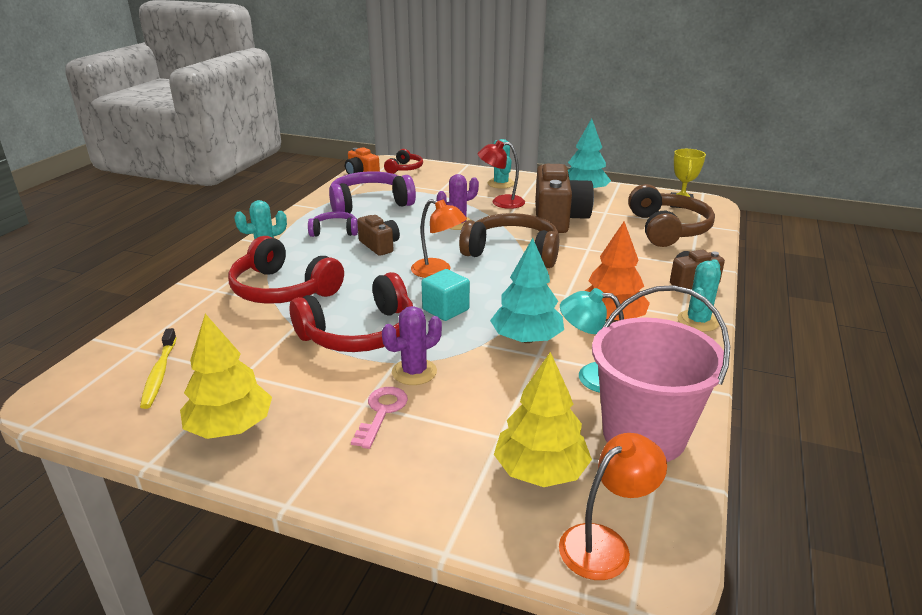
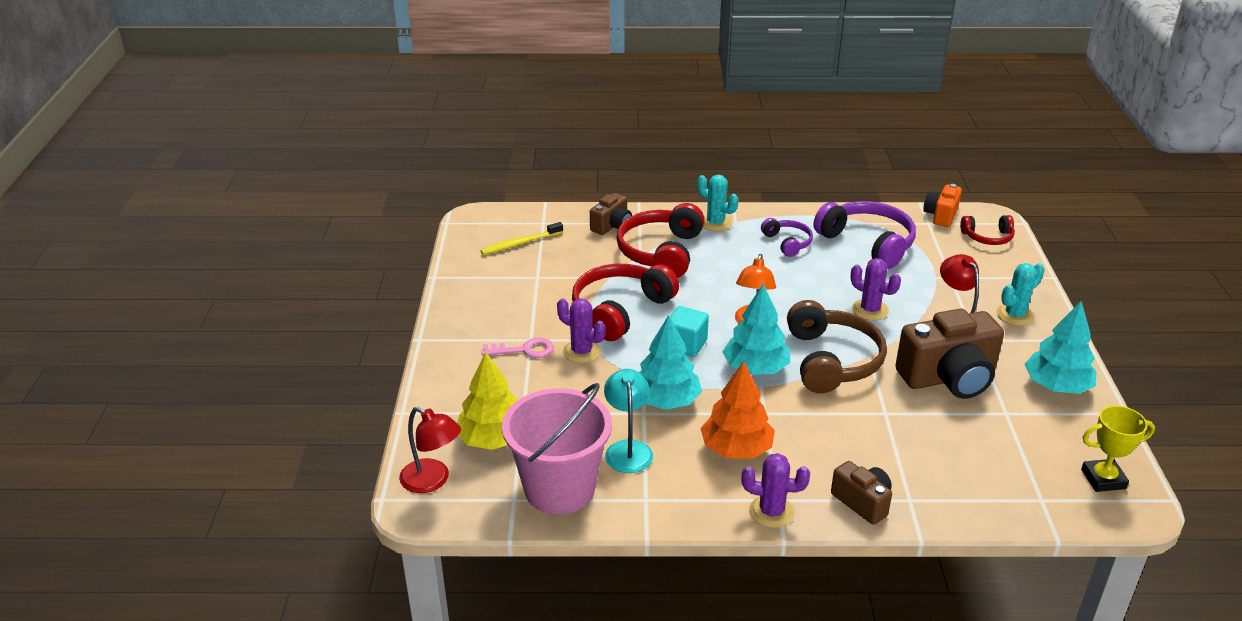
camera: 70 degrees right, 5 degrees up
yellow tree [180,314,272,439] -> none
red headphones [290,272,413,352] -> red headphones turned 90 degrees clockwise [572,264,679,341]
brown camera [357,215,400,256] -> brown camera moved to [590,193,632,235]
orange lamp [559,433,667,580] -> red lamp [399,407,461,493]
brown headphones [628,184,715,247] -> none
turquoise cactus [677,259,721,332] -> purple cactus [741,453,810,528]
none -> turquoise tree [723,284,790,375]

